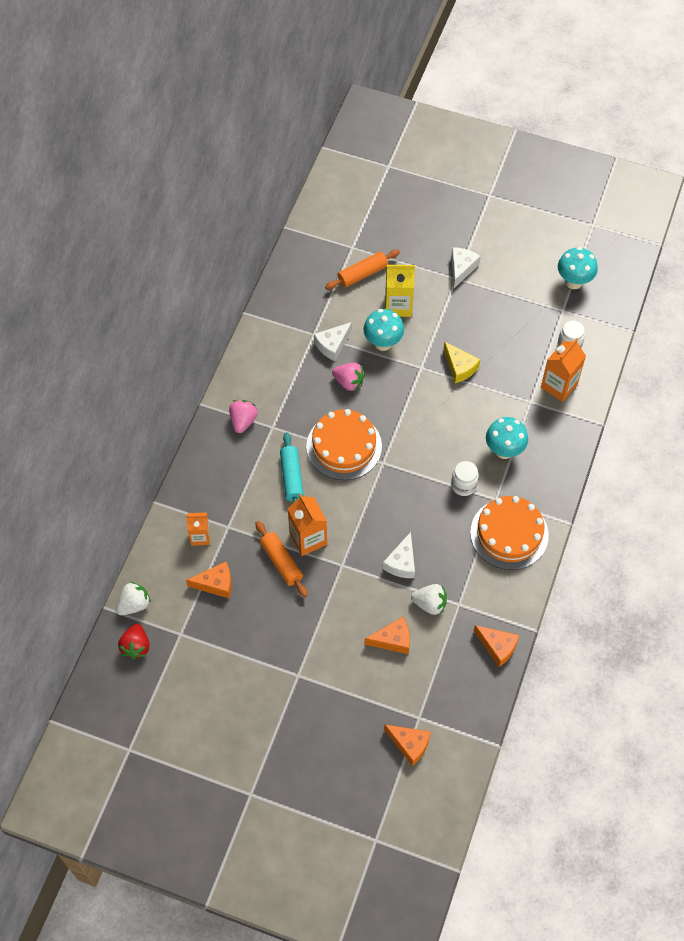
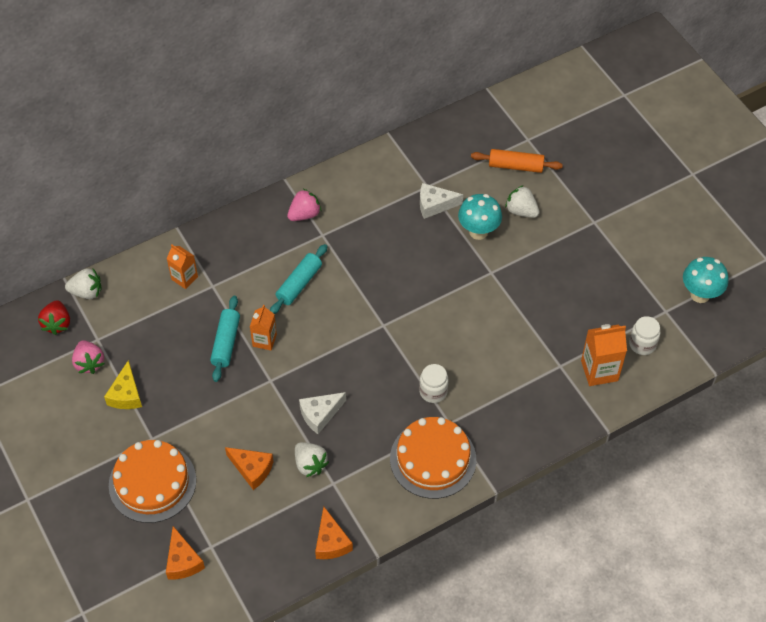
camera: 40 degrees right, 5 degrees down
red strawberry [118,624,150,660] -> red strawberry turned 45 degrees counterclockwise [38,300,70,335]
orange cheese [186,562,232,598] -> none
orange rolling pin [255,521,308,597] -> turquoise rolling pin [210,296,240,382]
orange carton [288,494,327,556] -> orange carton [250,305,277,350], size x0.65
orange cake [306,409,382,480] -> orange cake moved to [109,440,196,523]
pink strawberry [332,363,365,391] -> pink strawberry moved to [72,340,104,374]
yellow carton [385,265,415,317] -> white strawberry [505,185,540,218]
yellow cheese [443,342,480,383] -> yellow cheese moved to [104,360,142,409]
white cheese [451,247,481,288] -> none
turquoise mushroom [486,417,528,459] -> none

